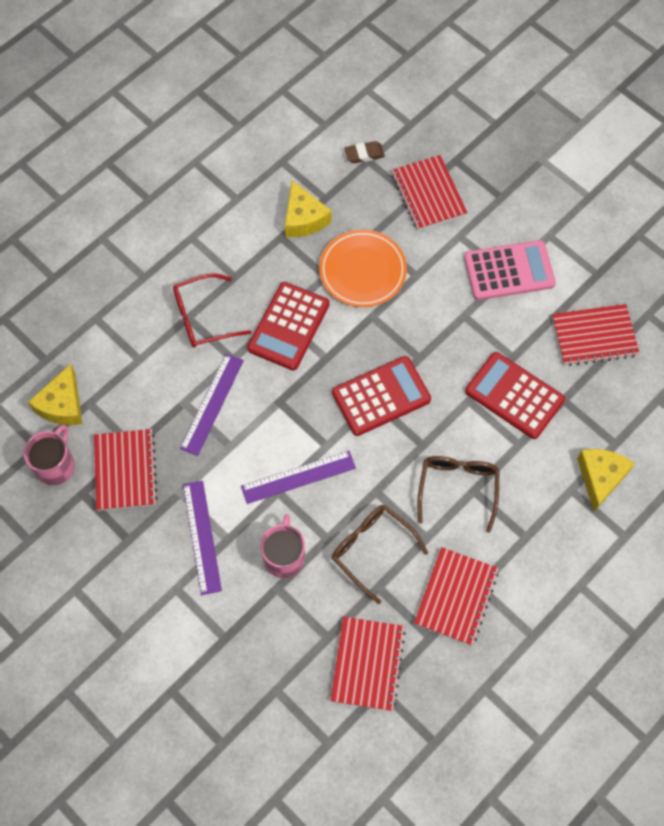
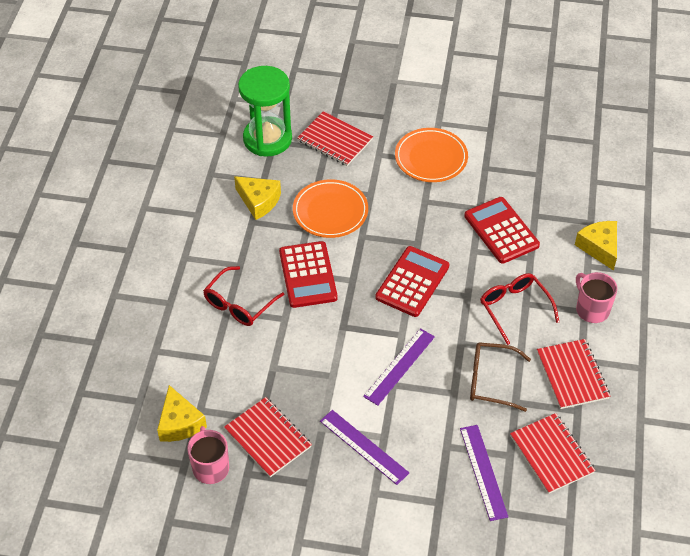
camera: 35 degrees left, 15 degrees down
purple ruler [180,354,244,456] -> purple ruler moved to [460,425,508,521]
pink mug [260,514,305,578] -> pink mug moved to [576,272,617,323]
brown eraser [344,141,385,163] -> green hourglass [238,66,292,156]
brown glasses [417,456,500,533] -> red glasses [480,273,559,345]
pink calculator [464,240,556,300] -> orange plate [395,128,468,182]
red calculator [465,352,565,439] -> red calculator turned 60 degrees clockwise [464,197,540,264]
red notebook [552,304,640,366] -> none

